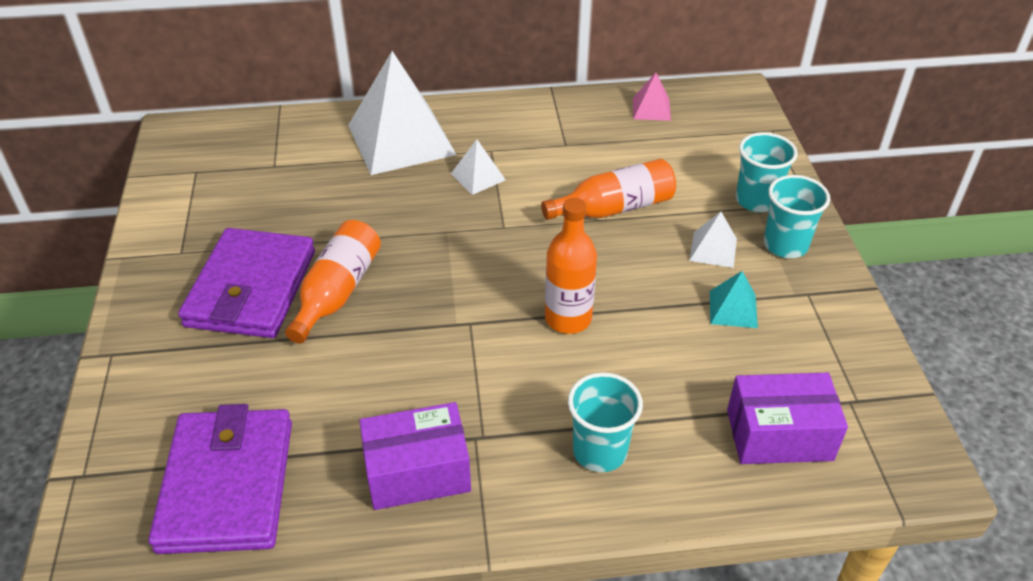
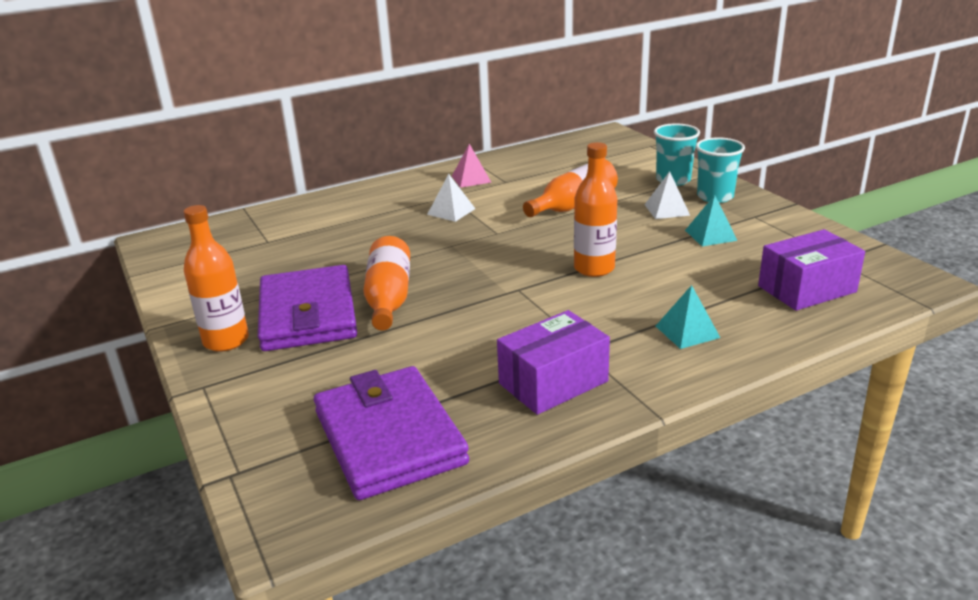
camera: 20 degrees left, 15 degrees down
white pyramid [348,51,457,175] -> none
turquoise cup [568,372,643,472] -> turquoise pyramid [656,285,720,349]
pink pyramid [633,73,671,121] -> pink pyramid moved to [452,144,492,188]
none -> orange bottle [183,205,249,352]

